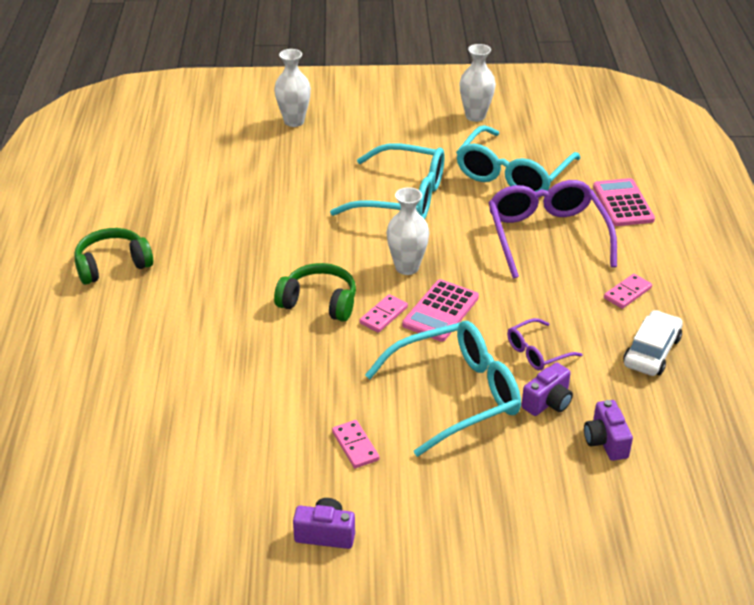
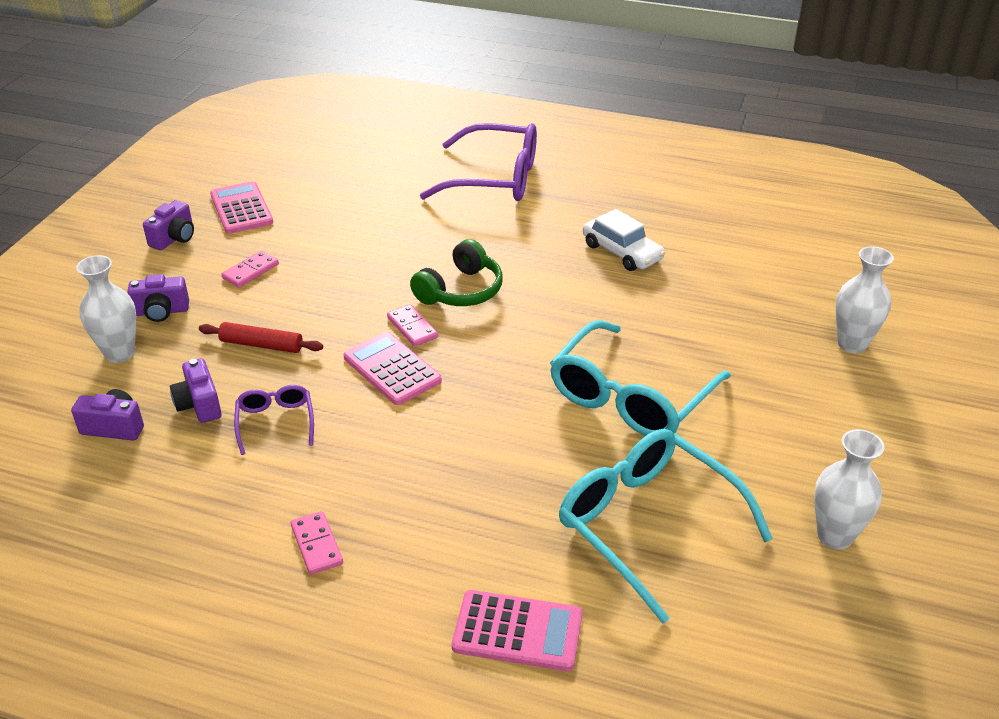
camera: 110 degrees right, 0 degrees up
green headphones [74,228,153,284] -> none
pink domino [332,420,379,468] -> pink domino turned 45 degrees counterclockwise [221,251,279,287]
turquoise glasses [365,321,521,457] -> red rolling pin [199,322,323,353]
white vase [386,187,429,275] -> white vase moved to [76,255,136,363]
purple glasses [488,180,617,279] -> purple glasses moved to [420,123,537,201]
white car [623,310,683,376] -> white car moved to [583,209,665,271]
none -> purple camera [127,274,189,322]
none -> pink calculator [210,181,273,234]

